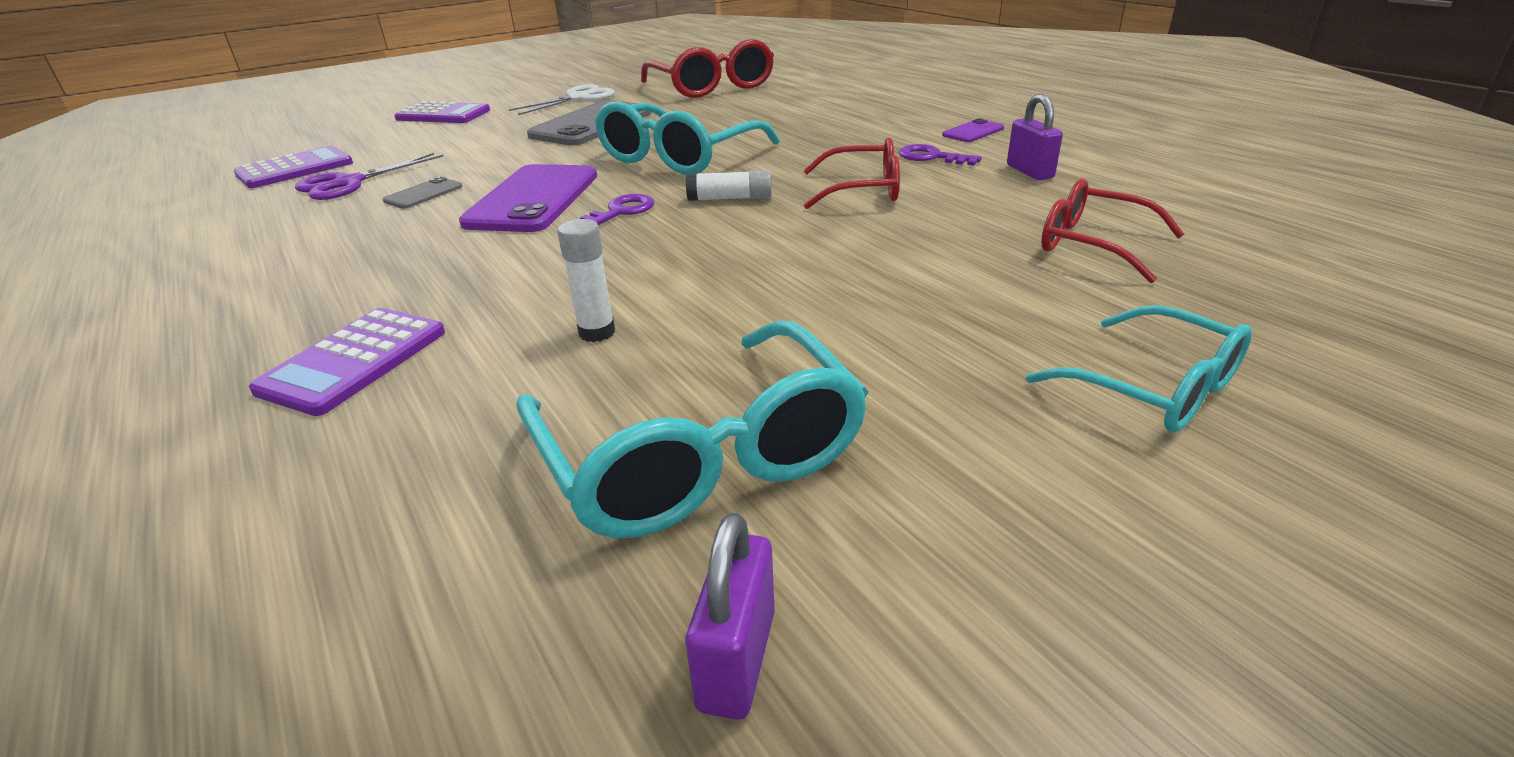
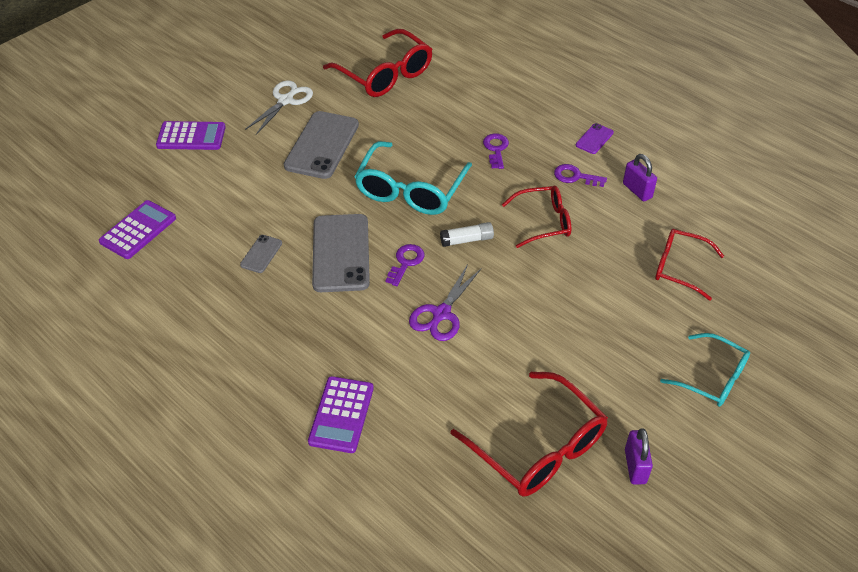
camera: 15 degrees left, 15 degrees up
purple scissors [295,153,443,200] -> purple scissors moved to [409,264,481,341]
purple phone [459,164,597,232] -> grey phone [312,214,370,292]
turquoise glasses [516,321,868,538] -> red glasses [450,372,608,497]
white glue stick [557,219,615,342] -> none
purple padlock [685,513,775,720] -> purple padlock moved to [625,428,653,484]
none -> purple key [483,133,509,169]

